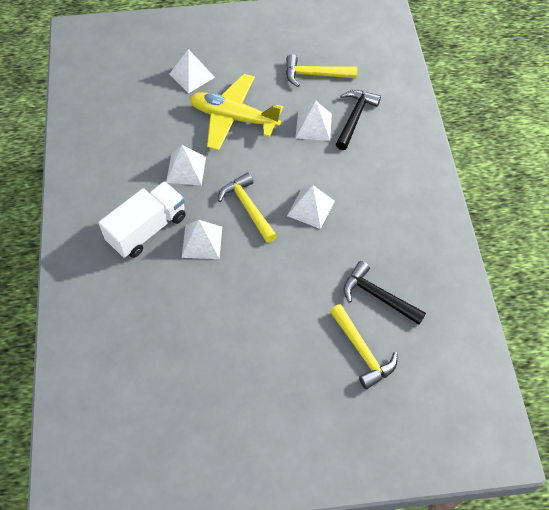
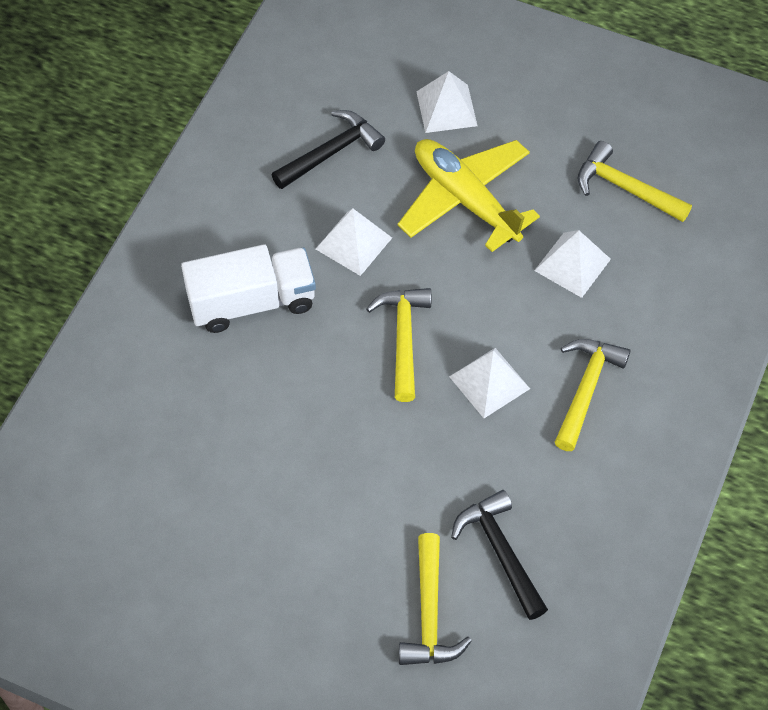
camera: 30 degrees right, 0 degrees up
white pyramid [182,220,222,259] -> none
black hammer [336,90,381,150] -> black hammer moved to [272,110,385,189]
none -> yellow hammer [555,339,630,451]

